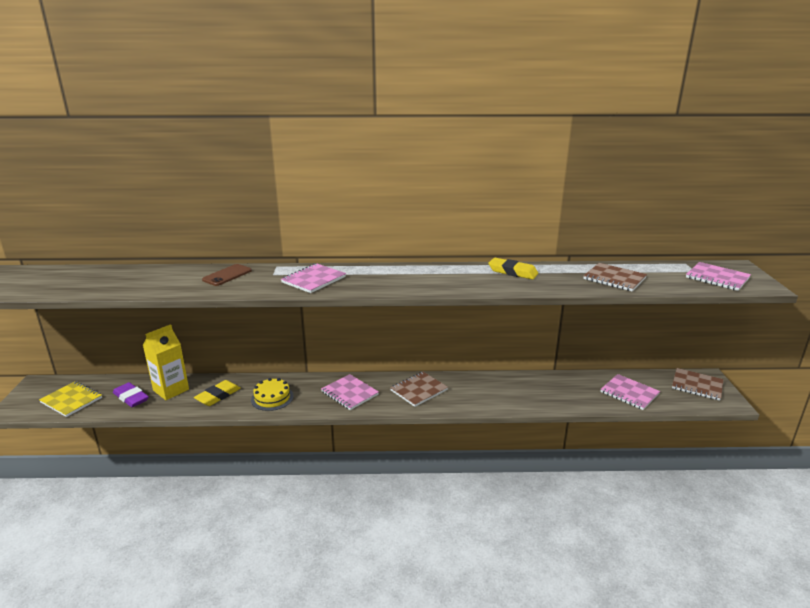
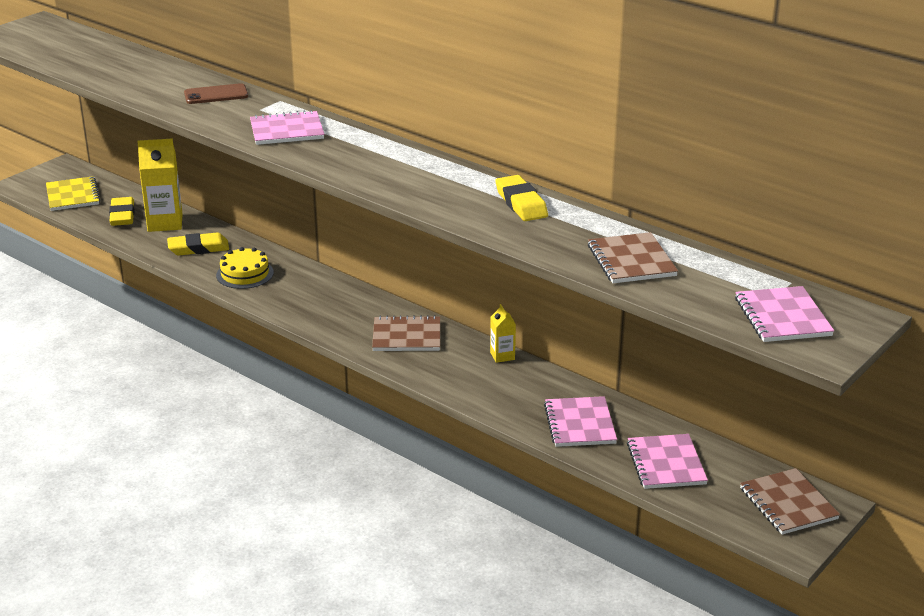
camera: 40 degrees right, 5 degrees up
purple eraser [113,382,149,407] -> yellow eraser [109,197,135,226]
pink notebook [321,374,379,410] -> pink notebook moved to [544,396,617,447]
none -> yellow carton [490,304,516,363]

